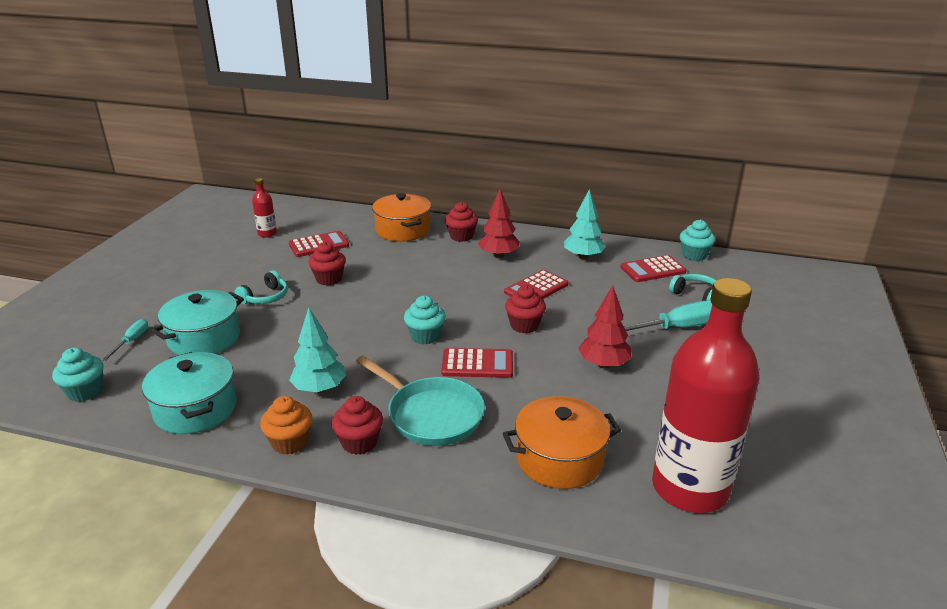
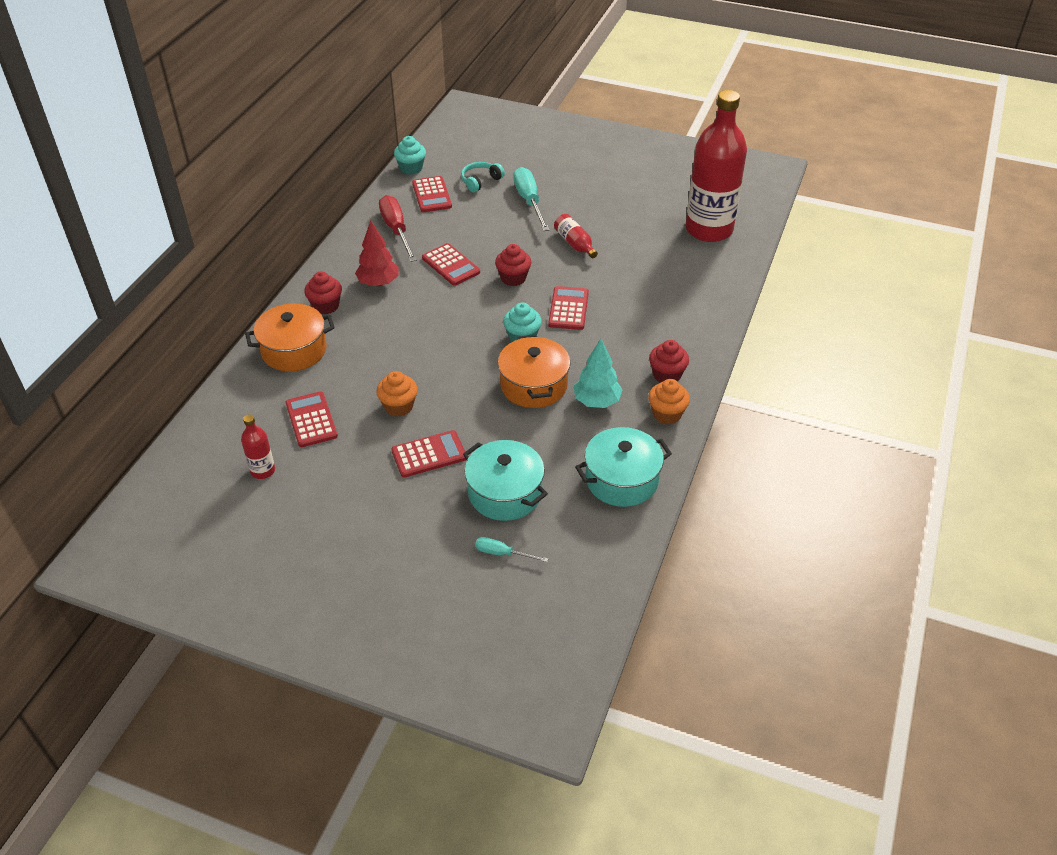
camera: 85 degrees left, 15 degrees up
turquoise cupcake [52,348,103,402] -> none
turquoise headphones [235,270,288,304] -> red calculator [391,430,466,477]
red cupcake [308,242,346,286] -> orange cupcake [376,371,418,417]
turquoise pan [356,356,485,446] -> none
orange pot [503,396,621,489] -> orange pot moved to [498,335,571,408]
turquoise tree [564,189,606,260] -> red screwdriver [379,195,417,262]
red tree [578,285,631,368] -> red bottle [554,214,598,258]

